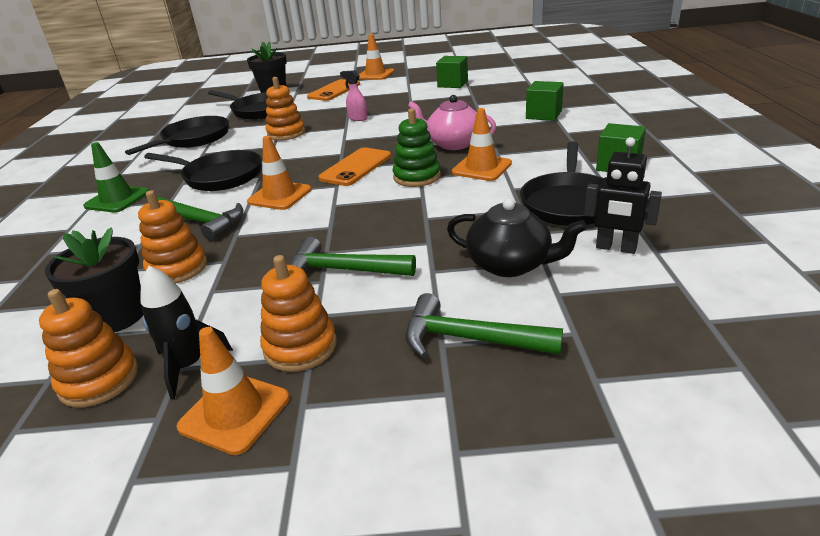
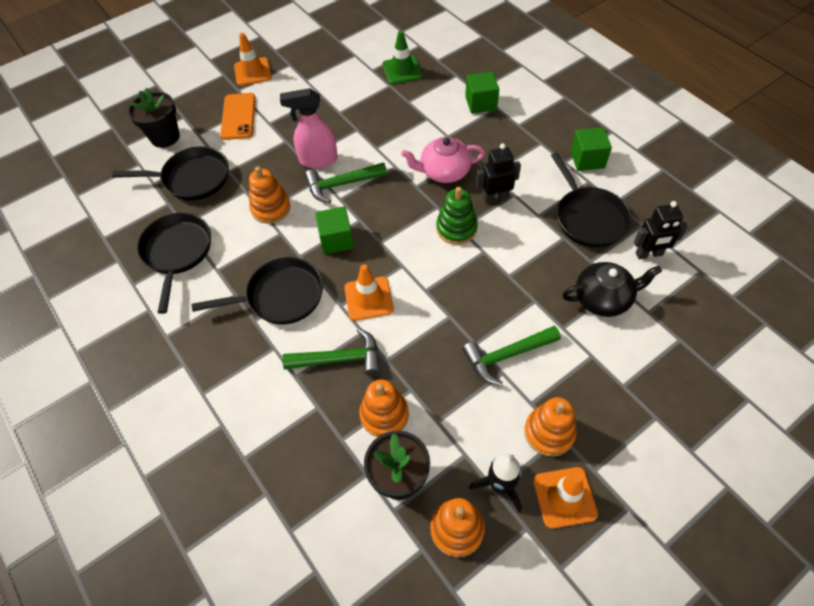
camera: 35 degrees left, 25 degrees up
green traffic cone [83,142,149,212] -> green traffic cone moved to [382,30,423,84]
orange phone [318,147,391,186] -> none
pink spray bottle [340,70,368,121] -> pink spray bottle [280,88,338,168], size x1.78
green hammer [405,293,563,358] -> green hammer moved to [305,162,387,203]
green cube [436,56,468,88] -> green cube moved to [315,206,354,255]
orange traffic cone [452,108,512,181] -> black robot [476,143,521,204]

